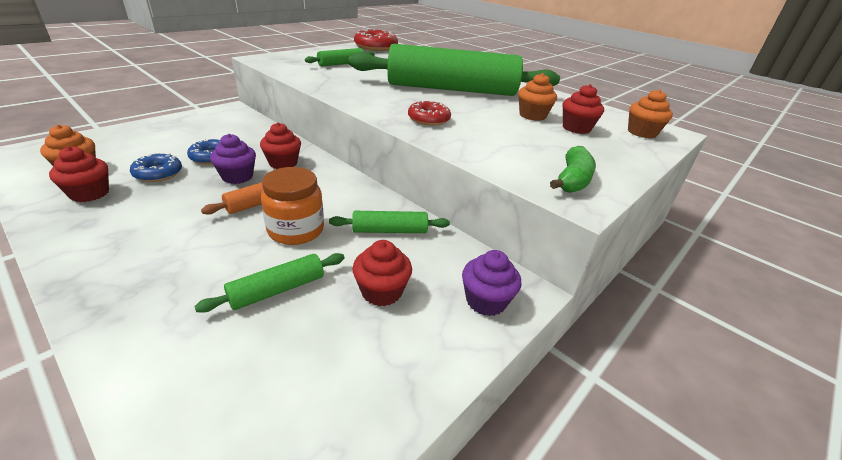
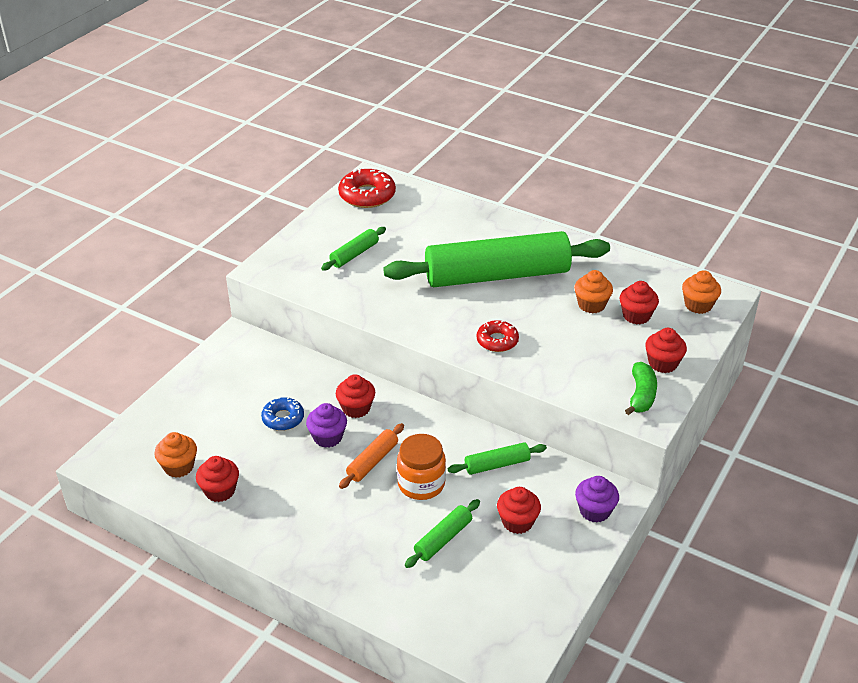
camera: 10 degrees left, 5 degrees up
blue donut [130,153,182,182] -> none
none -> red cupcake [645,328,687,373]

